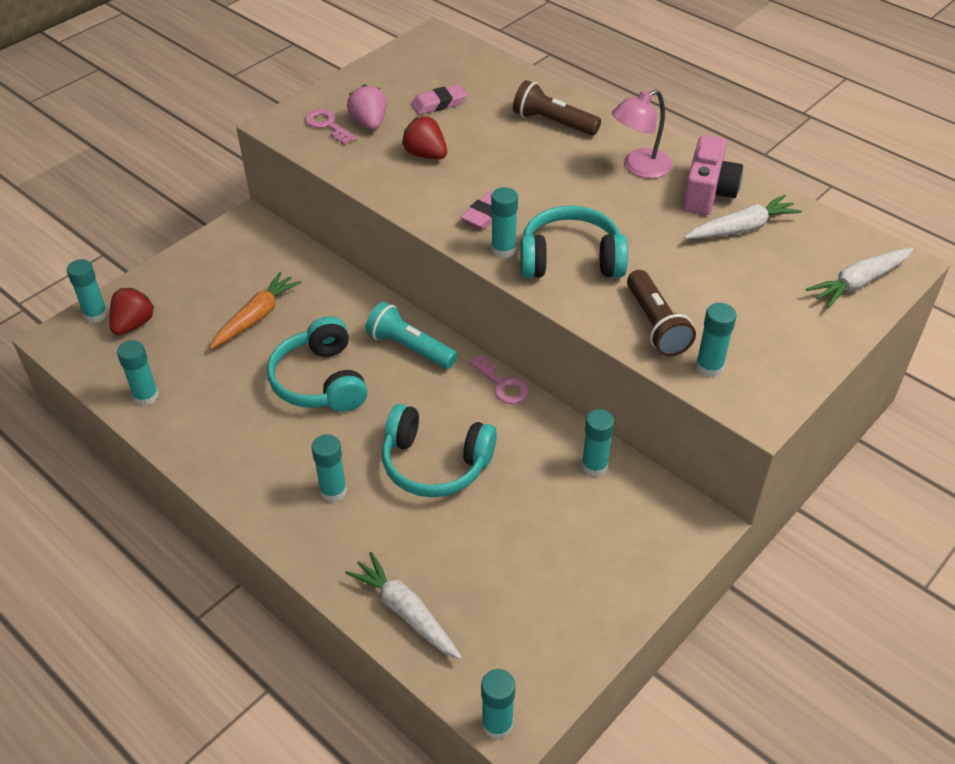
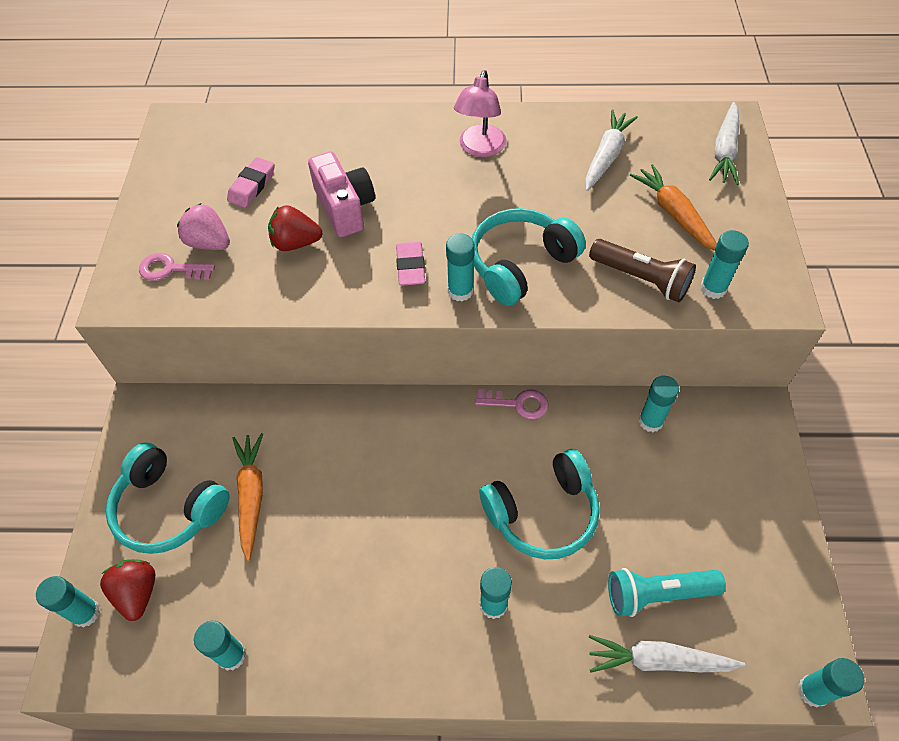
camera: 40 degrees left, 10 degrees up
turquoise headphones [267,316,368,412] -> turquoise headphones moved to [106,443,229,554]
turquoise flashlight [365,302,457,369] -> turquoise flashlight moved to [608,568,726,617]
brown flashlight [513,80,601,136] -> none
pink camera [683,135,743,215] -> pink camera moved to [308,152,375,237]
none -> orange carrot [630,164,717,251]

